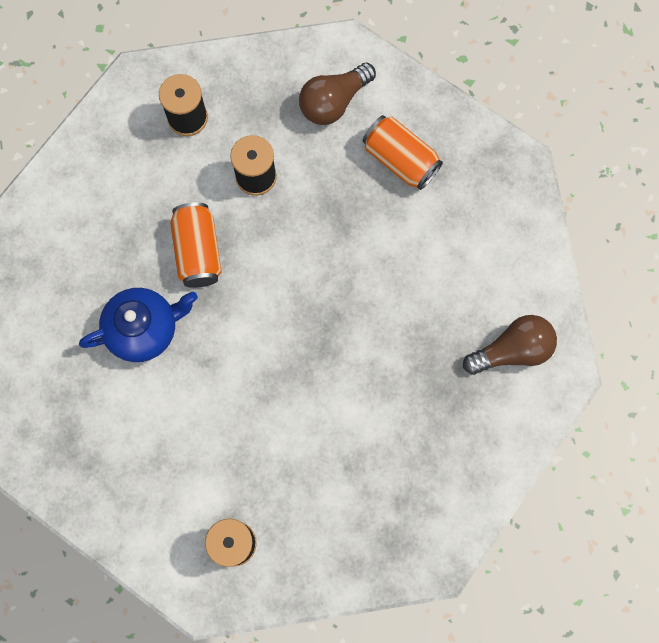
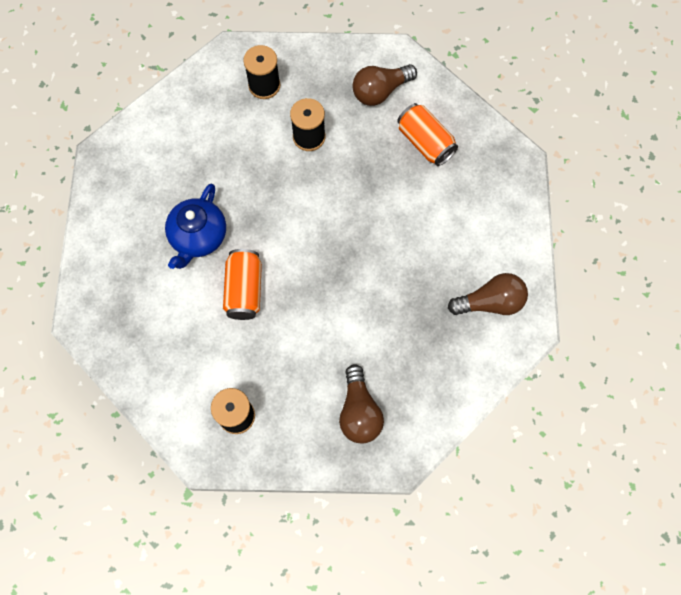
camera: 10 degrees right, 5 degrees down
blue teapot [79,288,198,362] -> blue teapot turned 120 degrees clockwise [165,184,226,269]
orange can [170,202,222,288] -> orange can moved to [223,249,262,320]
none -> brown light bulb [339,364,384,443]

